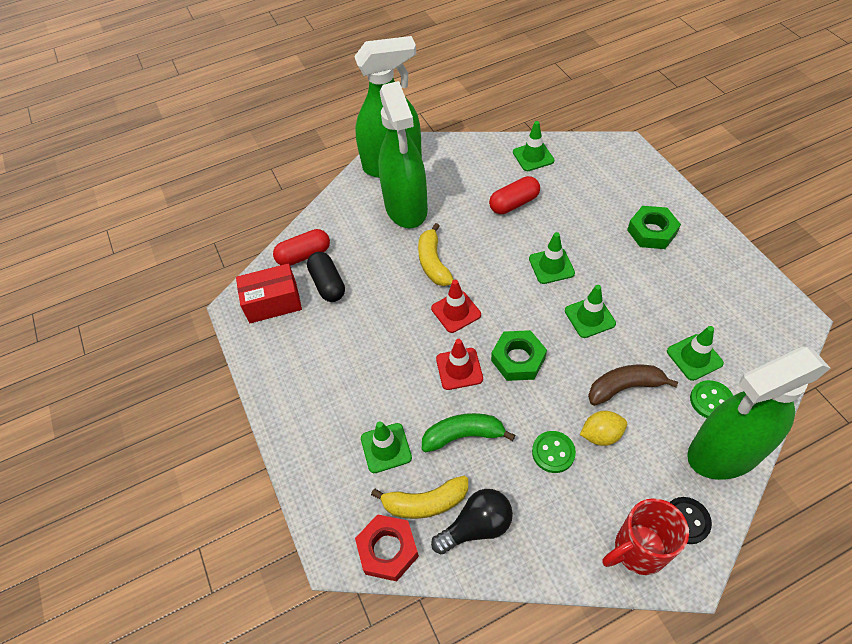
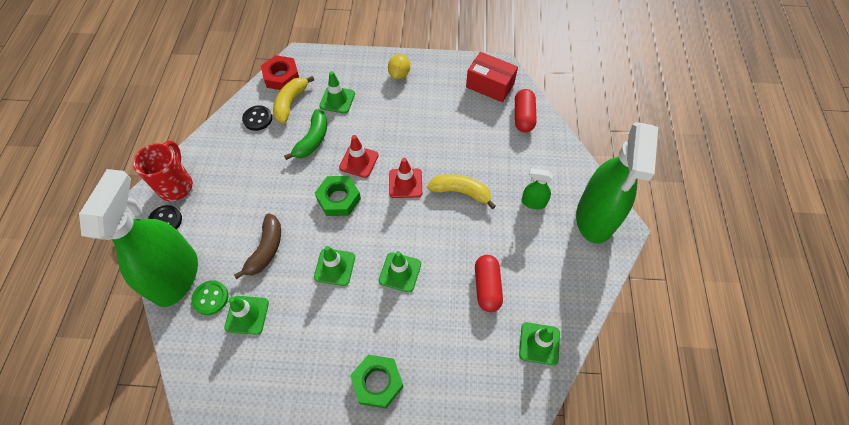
camera: 115 degrees right, 5 degrees up
red box [236,263,302,323] -> red box turned 75 degrees counterclockwise [466,52,518,103]
black capsule [307,252,345,302] -> none
green spray bottle [378,81,428,229] -> green spray bottle [522,168,553,209], size x0.41
black light bulb [431,489,513,554] -> black button [242,105,272,131]
green button [532,431,576,473] -> none
yellow lemon [580,411,627,446] -> yellow lemon moved to [388,54,410,79]

